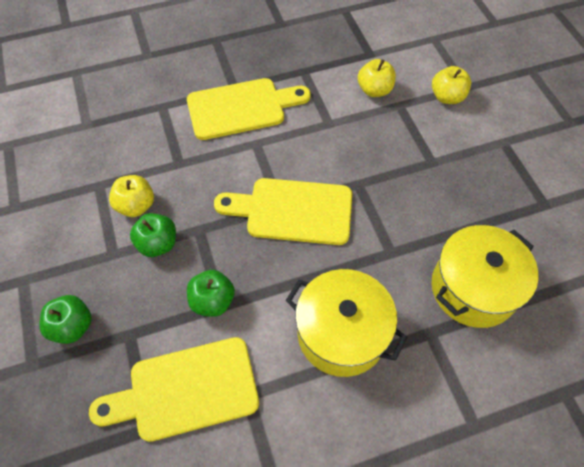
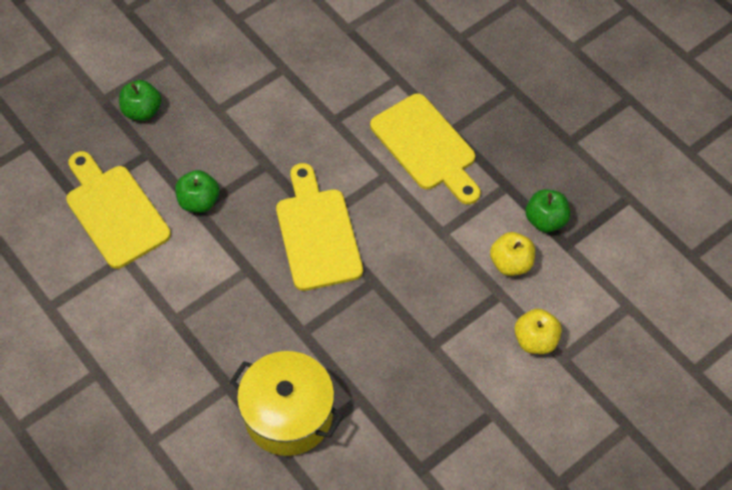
camera: 70 degrees right, 0 degrees up
yellow apple [109,175,154,217] -> none
green apple [130,213,176,257] -> green apple moved to [526,189,570,232]
yellow pot [286,269,408,377] -> none

